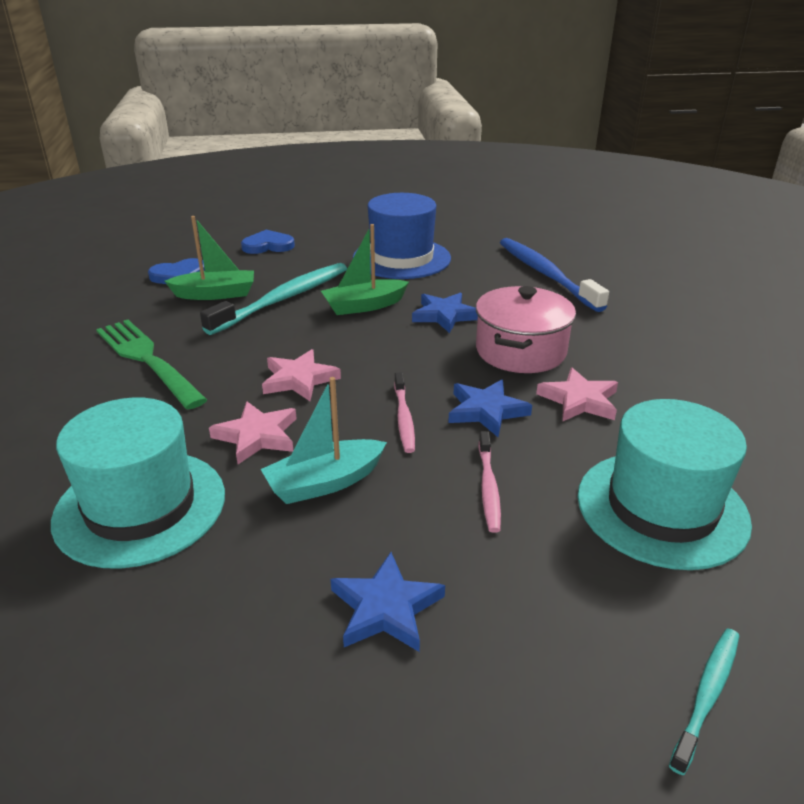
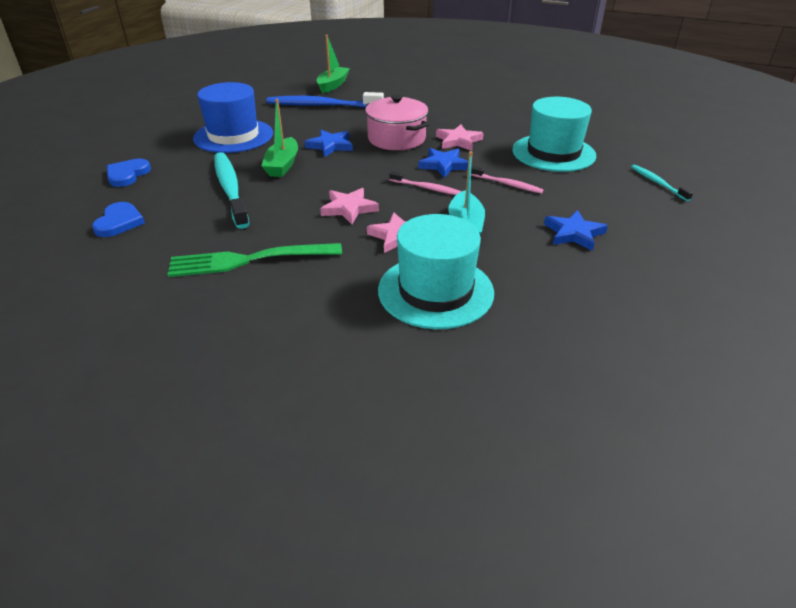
camera: 60 degrees left, 5 degrees up
green boat [165,216,254,300] -> green boat moved to [317,35,350,93]

